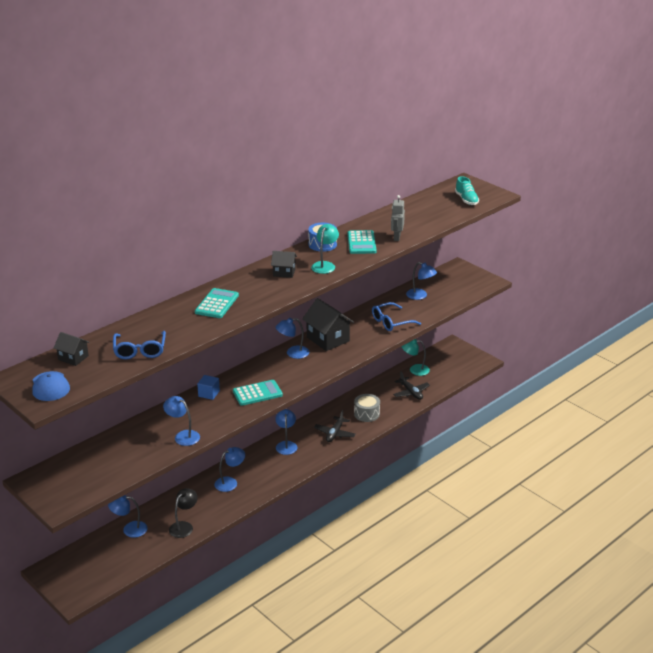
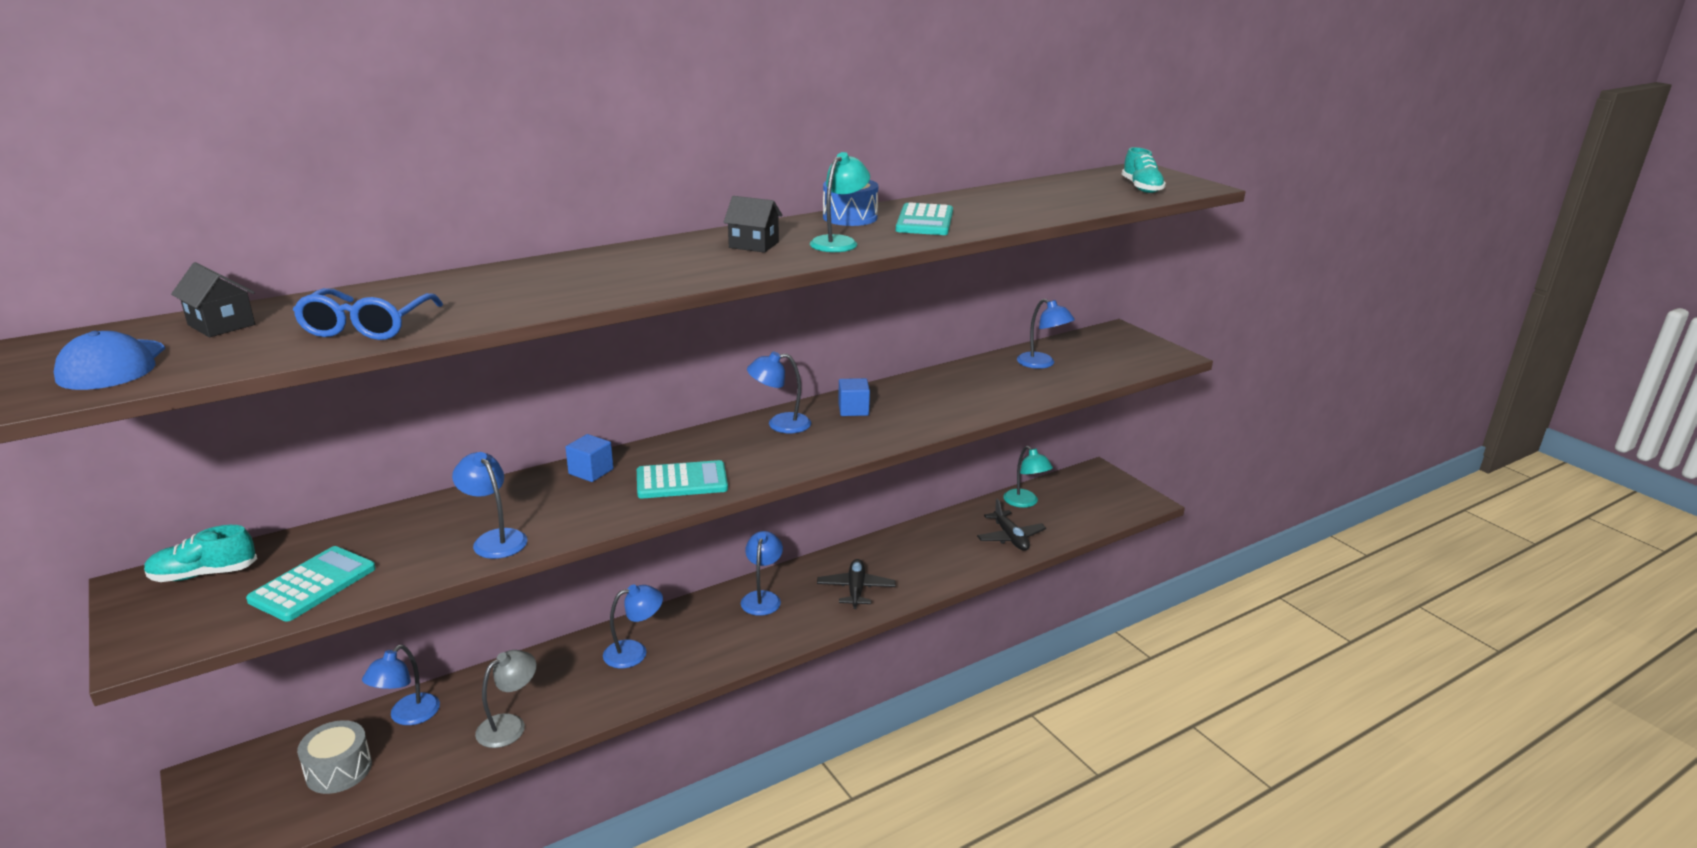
camera: 10 degrees right, 5 degrees down
blue lamp [108,495,148,538] -> blue lamp turned 75 degrees counterclockwise [362,645,440,725]
black lamp [169,488,198,538] -> grey lamp [475,650,537,748]
turquoise calculator [195,288,239,318] -> turquoise calculator moved to [246,546,376,621]
black house [302,298,354,351] -> blue cube [838,378,870,416]
black plane [314,410,356,442] -> black plane turned 150 degrees clockwise [817,559,896,609]
grey drum [354,394,380,422] -> grey drum moved to [297,720,372,794]
blue glasses [372,302,421,331] -> none
grey robot [391,195,405,241] -> none
turquoise lamp [401,339,430,376] -> turquoise lamp turned 135 degrees counterclockwise [1003,446,1053,508]
none -> turquoise shoe [144,525,257,582]

